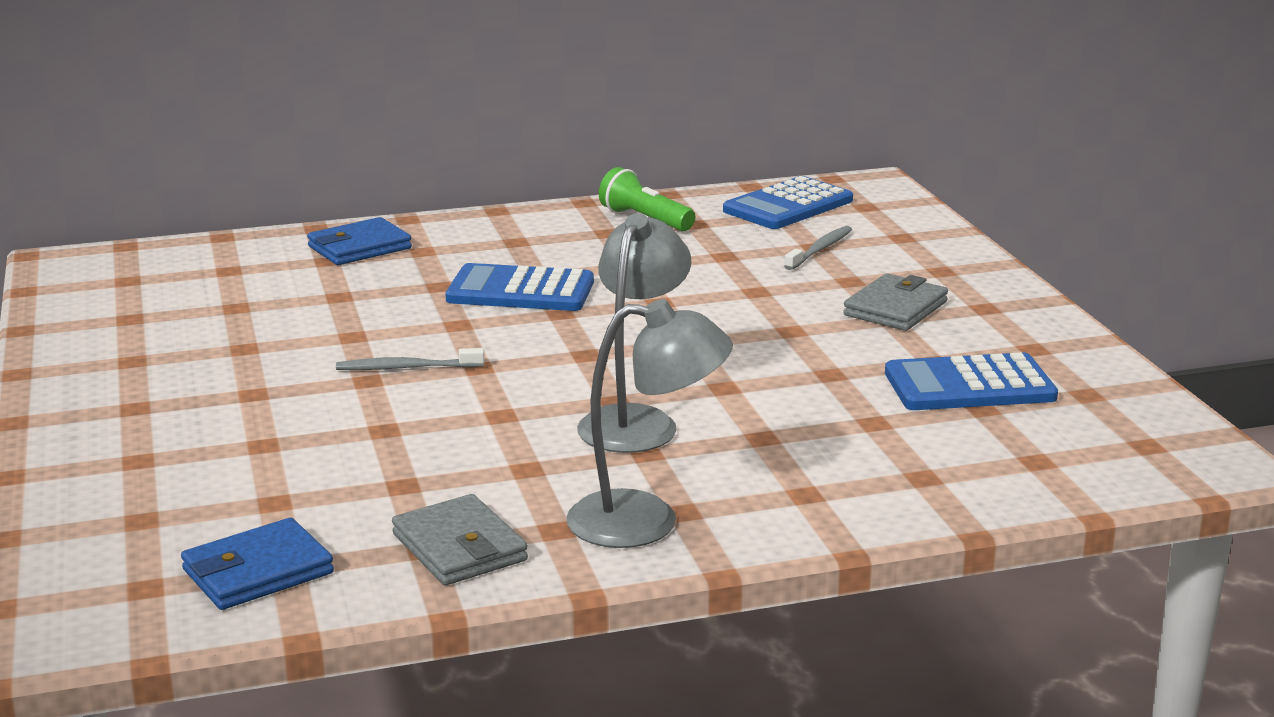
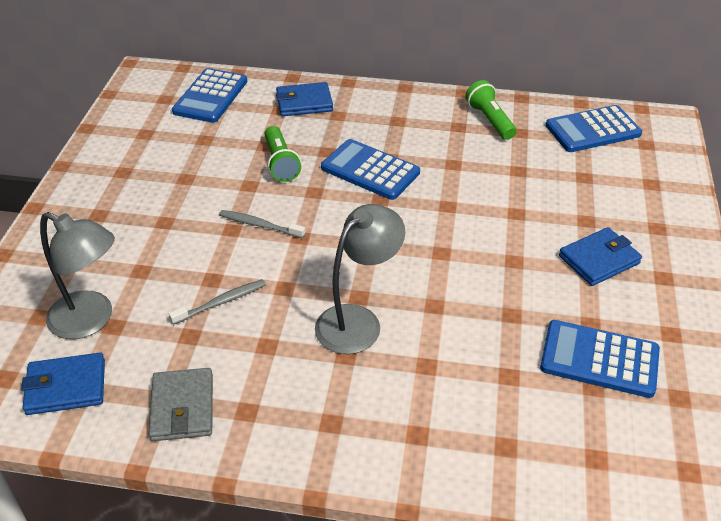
camera: 25 degrees right, 20 degrees up
grey lamp [566,299,733,548] -> grey lamp moved to [40,212,115,339]
grey toothbrush [784,226,852,270] -> grey toothbrush moved to [169,279,266,325]
grey wallet [843,273,948,331] -> blue wallet [559,227,642,286]
none -> blue calculator [172,68,247,123]
none -> green flashlight [264,126,301,182]

